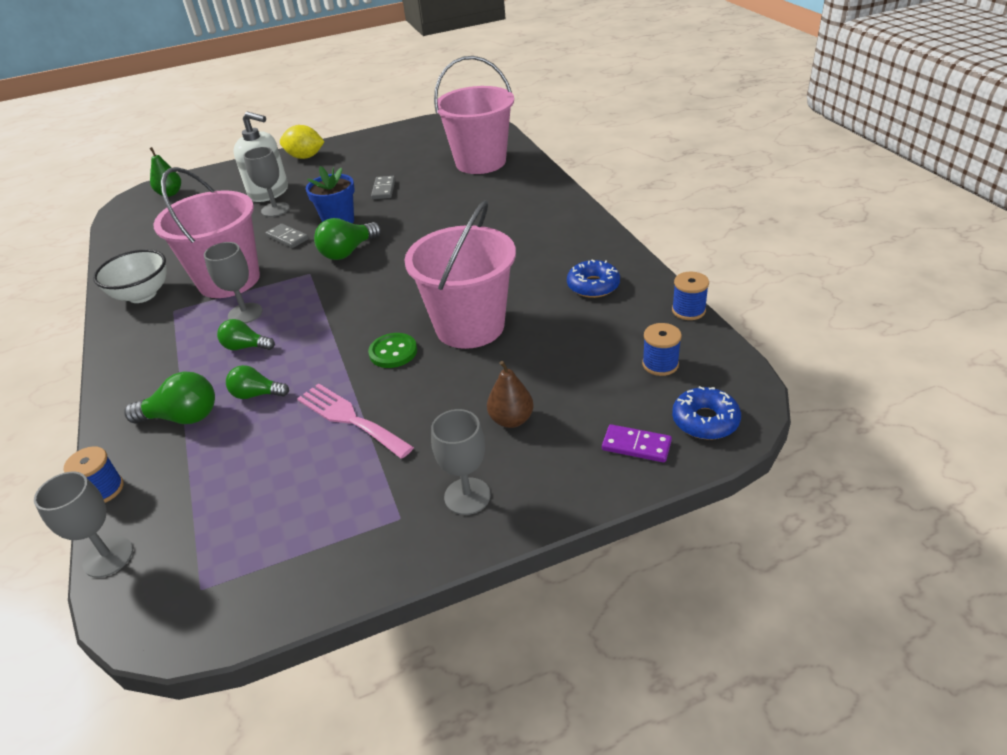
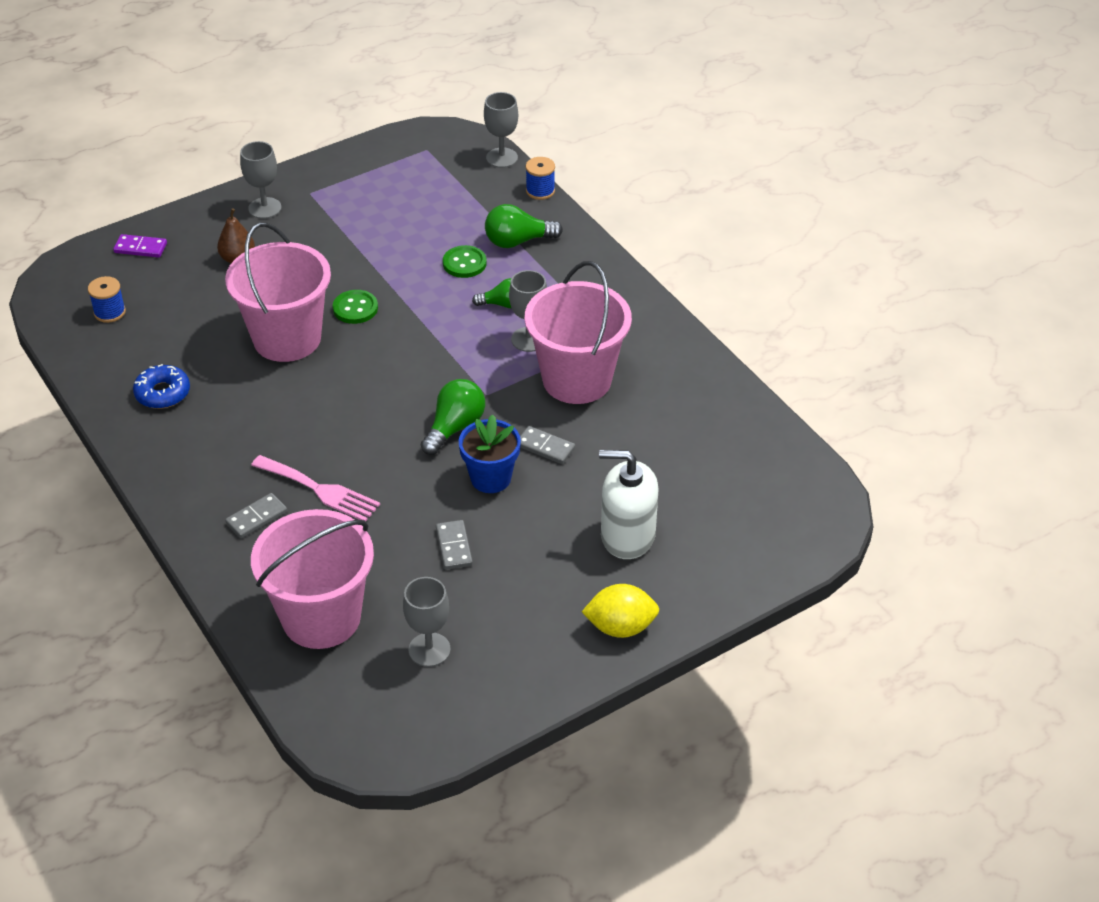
camera: 165 degrees right, 5 degrees up
white bowl [93,249,167,303] -> none
green pear [149,147,181,197] -> none
green light bulb [226,365,289,399] -> green button [443,245,487,278]
grey goblet [243,147,290,217] -> grey goblet moved to [403,577,451,667]
pink fork [297,383,414,459] -> pink fork moved to [251,455,380,522]
blue spool [672,272,709,320] -> none
blue donut [672,386,741,440] -> none
none -> grey domino [225,493,287,538]

